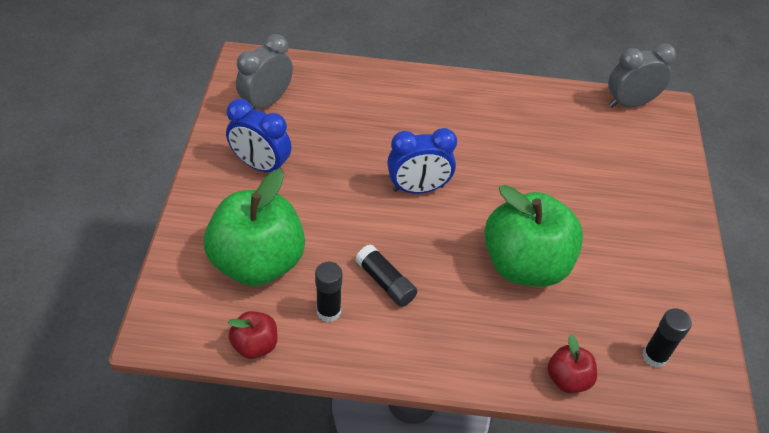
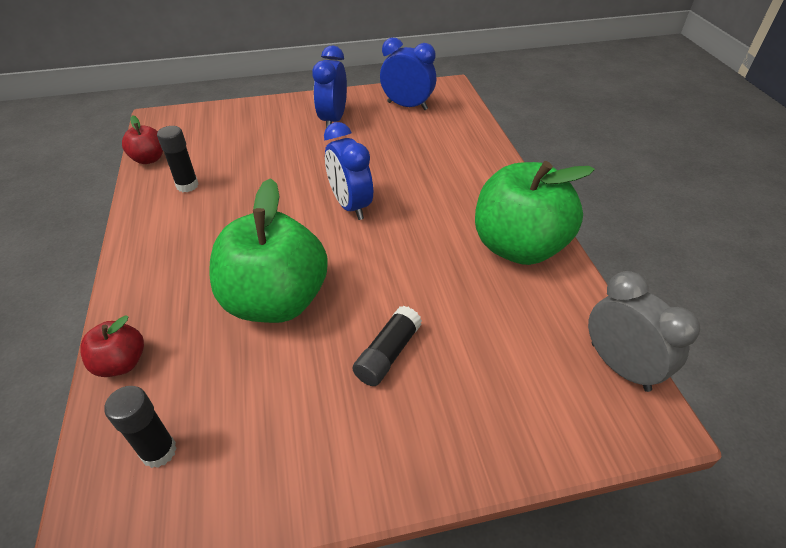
camera: 75 degrees right, 5 degrees down
green apple [204,169,305,286] -> green apple moved to [475,161,595,265]
grey clock [236,34,293,109] -> blue clock [380,38,436,110]
black glue stick [355,244,417,307] -> black glue stick moved to [353,306,422,386]

